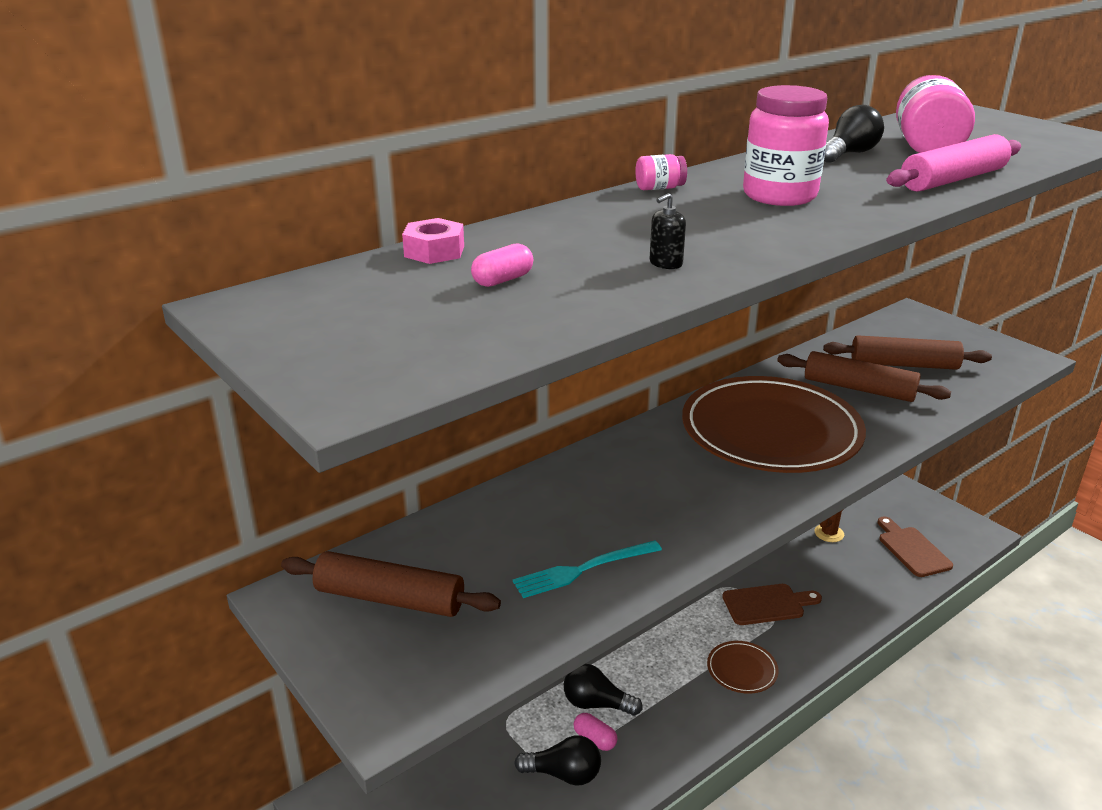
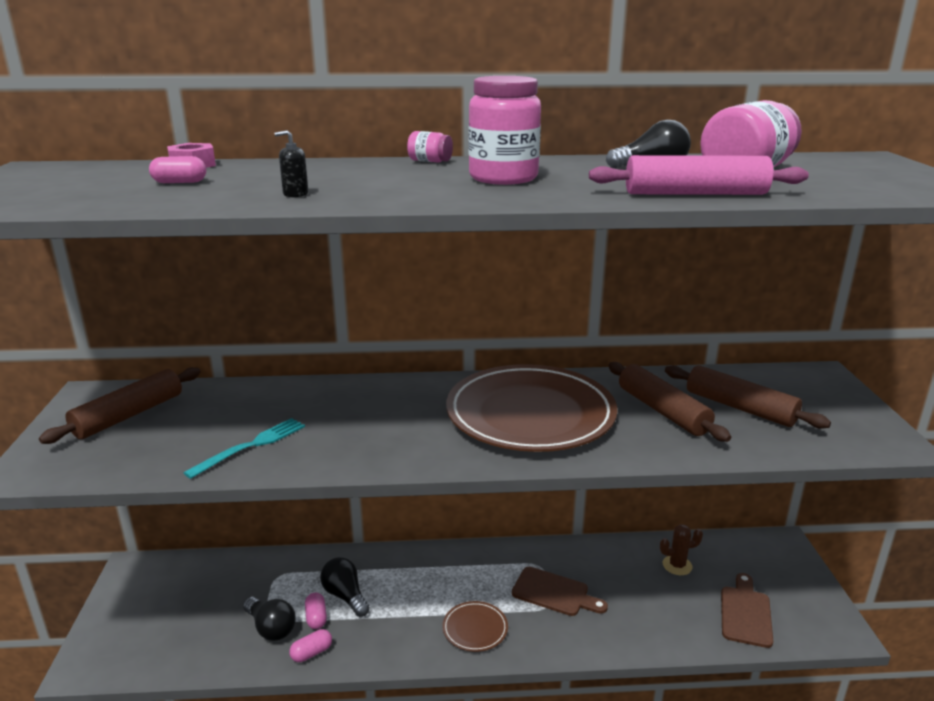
camera: 35 degrees right, 5 degrees down
brown rolling pin [281,551,501,617] -> brown rolling pin turned 75 degrees clockwise [39,367,201,444]
turquoise fork [513,540,662,598] -> turquoise fork turned 120 degrees clockwise [183,418,305,479]
none -> pink capsule [289,629,332,662]

